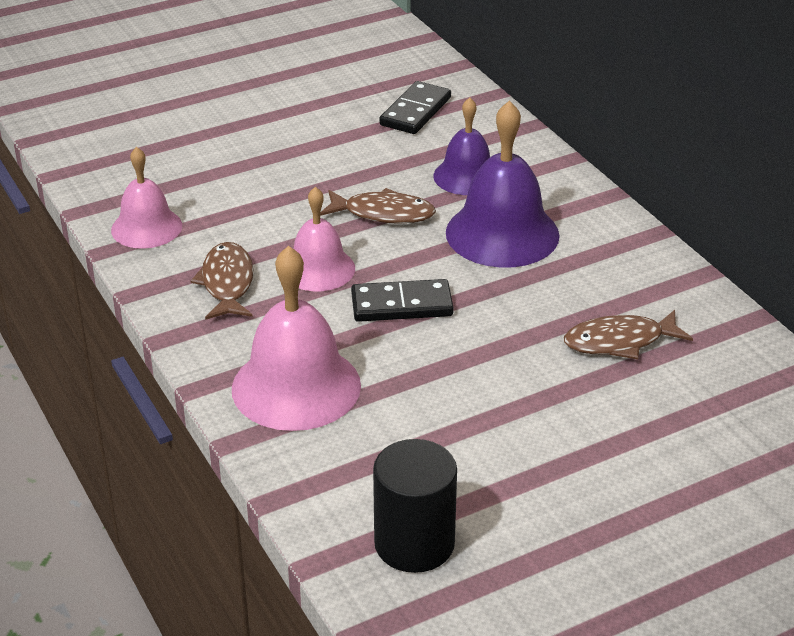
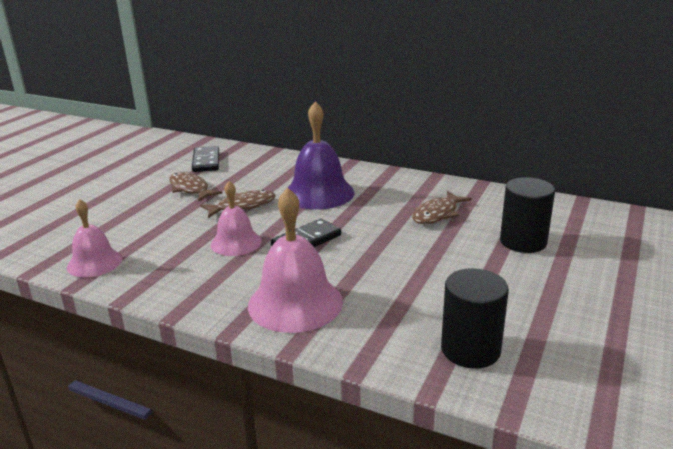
camera: 35 degrees left, 10 degrees down
brown fish [190,242,253,320] -> brown fish moved to [169,172,222,201]
purple bell [433,97,490,195] -> none
none -> black cylinder [500,177,555,253]

